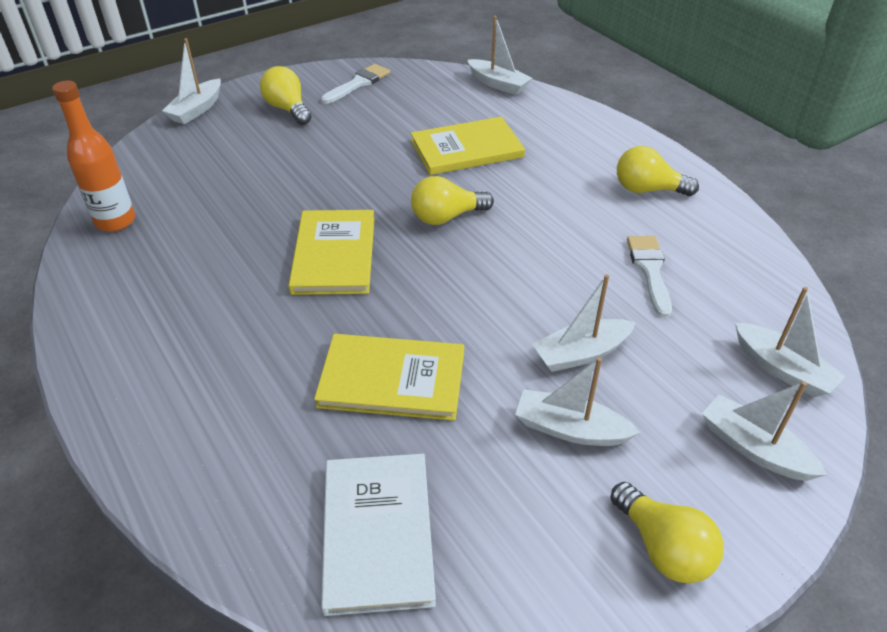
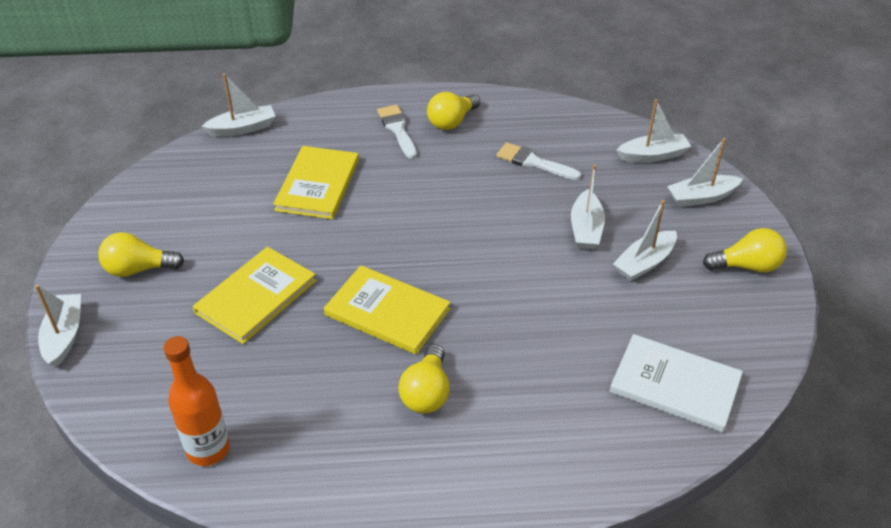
camera: 60 degrees left, 0 degrees up
white boat [162,38,221,124] -> white boat turned 150 degrees counterclockwise [35,285,81,368]
yellow book [314,334,464,421] -> yellow book moved to [193,247,316,344]
white brush [321,64,390,104] -> white brush moved to [377,105,417,159]
yellow light bulb [411,176,494,225] -> yellow light bulb moved to [398,344,450,414]

